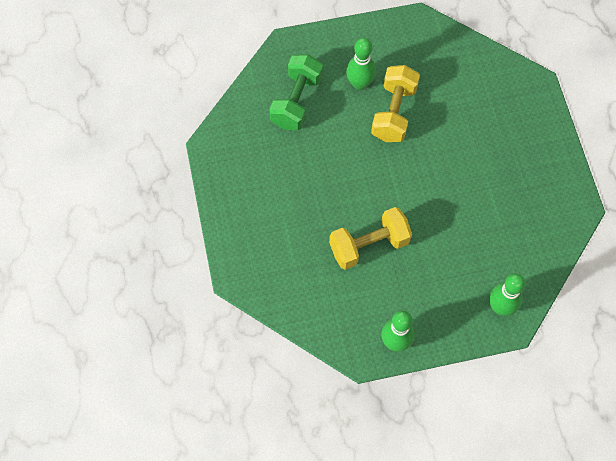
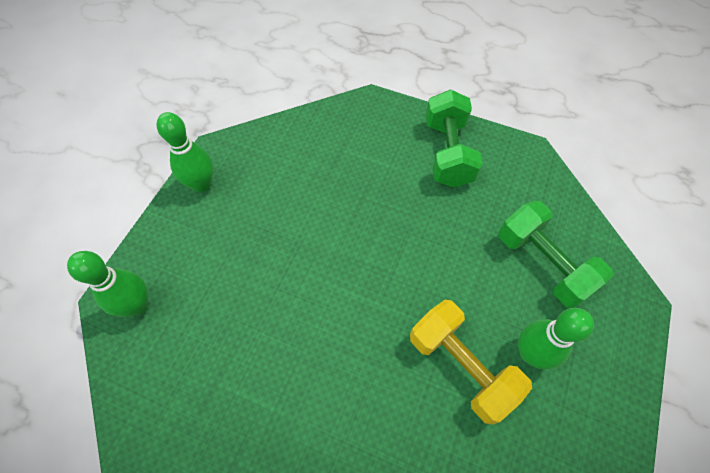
camera: 125 degrees right, 5 degrees down
yellow dumbbell [329,207,412,270] -> none
none -> green dumbbell [426,89,483,187]

